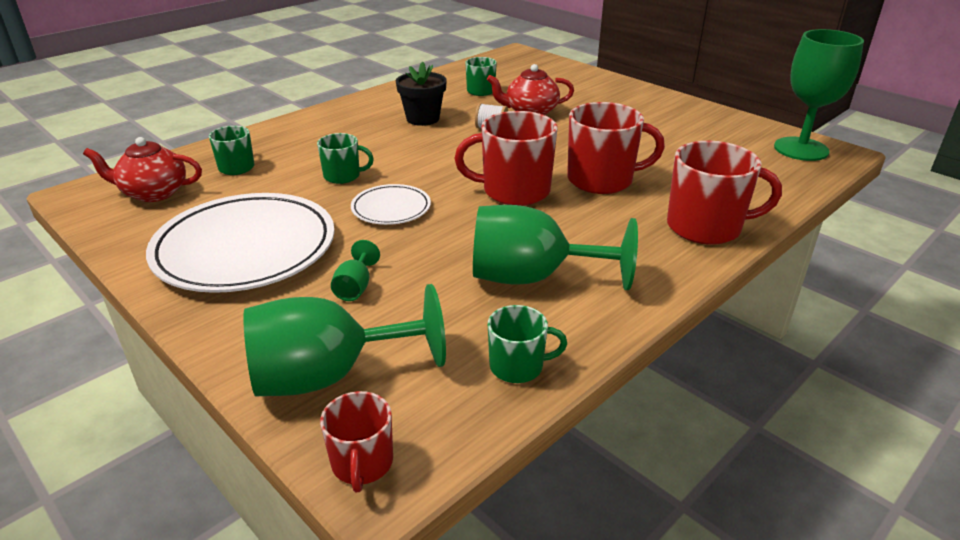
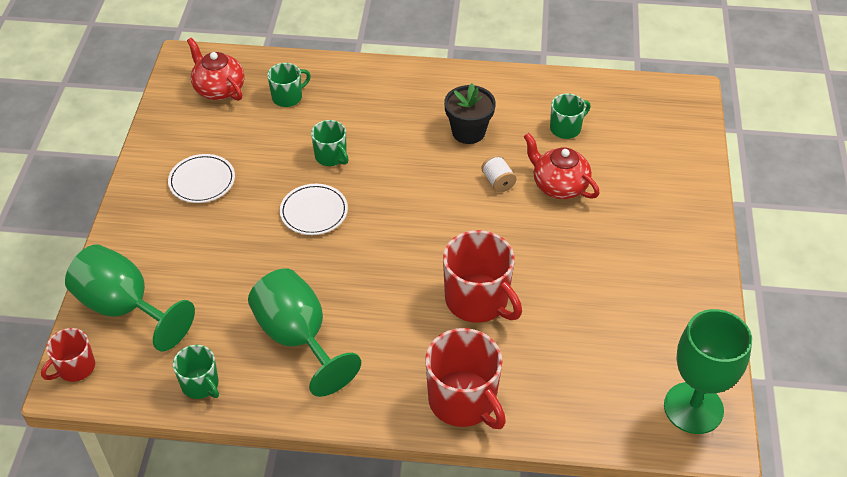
camera: 50 degrees right, 15 degrees up
white plate [146,193,335,293] -> white plate [168,154,235,203], size x0.49
green goblet [331,240,380,301] -> none
red mug [455,111,558,206] -> none

